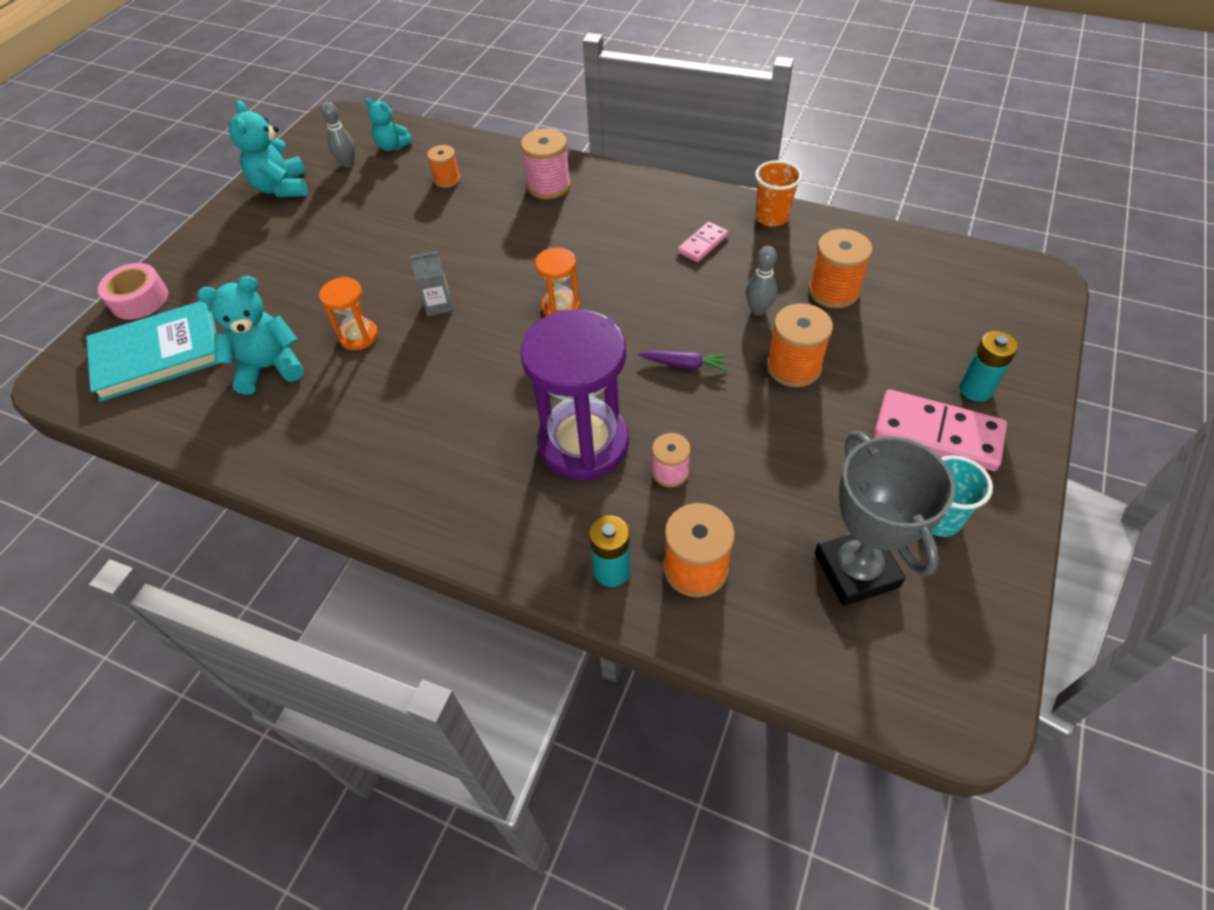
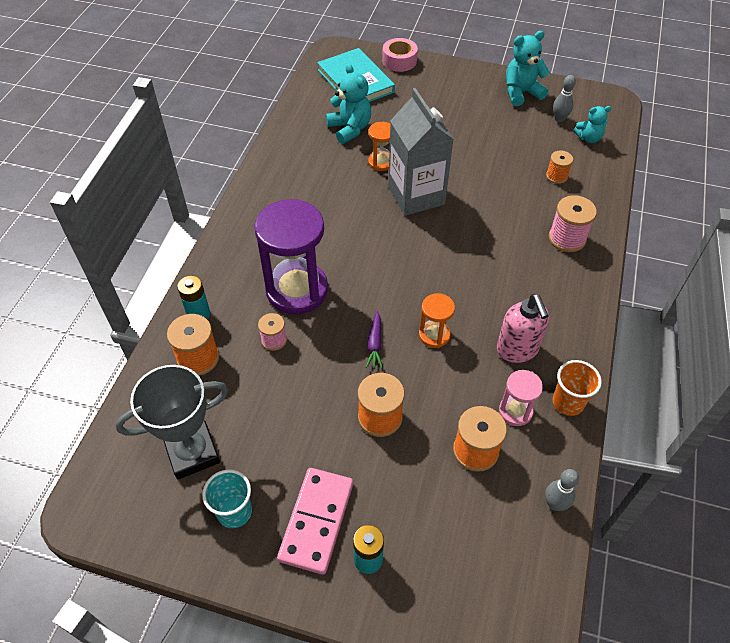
camera: 80 degrees right, 0 degrees up
turquoise teddy bear [365,98,413,151] -> turquoise teddy bear turned 120 degrees counterclockwise [574,106,611,143]
grey carton [410,251,453,316] -> grey carton [388,88,454,216], size x2.42
orange hourglass [535,248,580,316] -> orange hourglass moved to [419,293,455,348]
pink domino [677,222,729,262] -> pink soap dispenser [497,294,550,363]
grey bowling pin [746,246,777,316] -> grey bowling pin moved to [545,469,579,511]
none -> pink hourglass [499,370,543,426]

